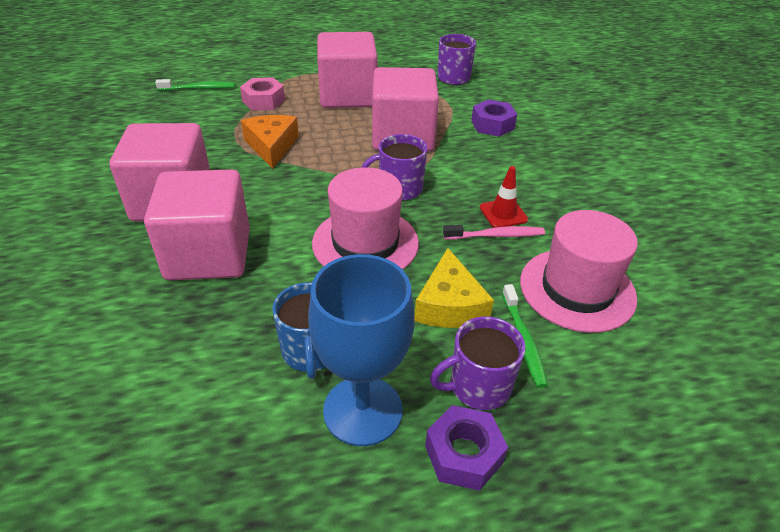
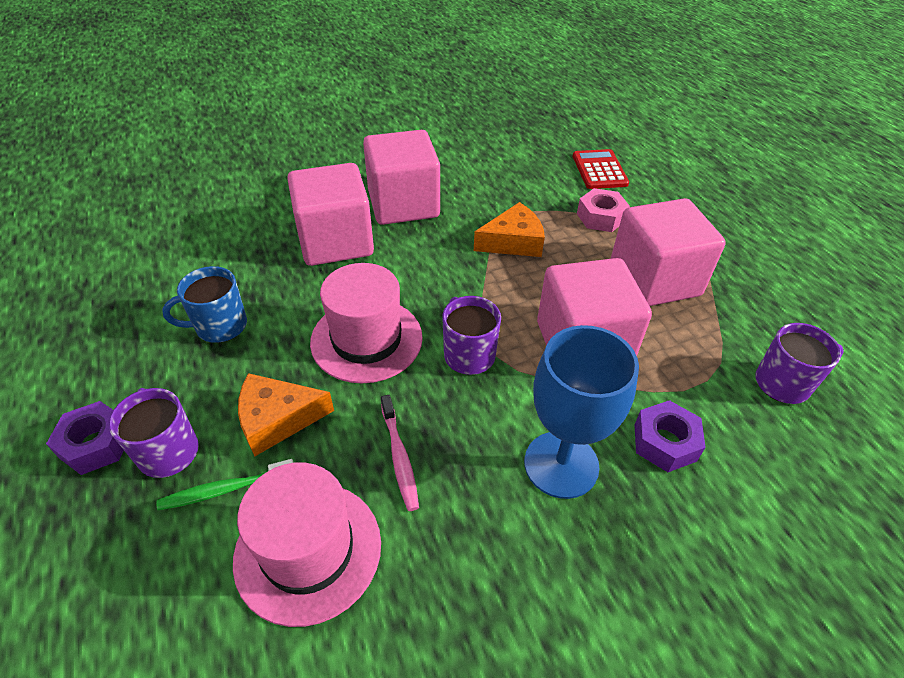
camera: 80 degrees right, 5 degrees up
green toothbrush [155,79,235,91] -> red calculator [573,149,629,189]
blue goblet [308,254,414,446] -> blue goblet moved to [524,325,639,499]
yellow cheese [414,248,494,328] -> orange cheese [238,373,334,456]
red traffic cone [480,166,528,228] -> none

